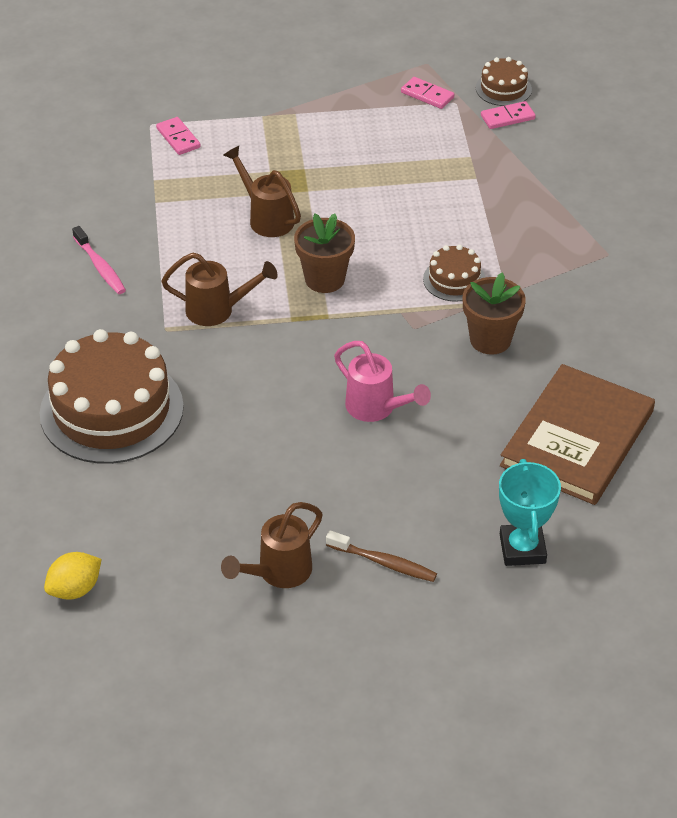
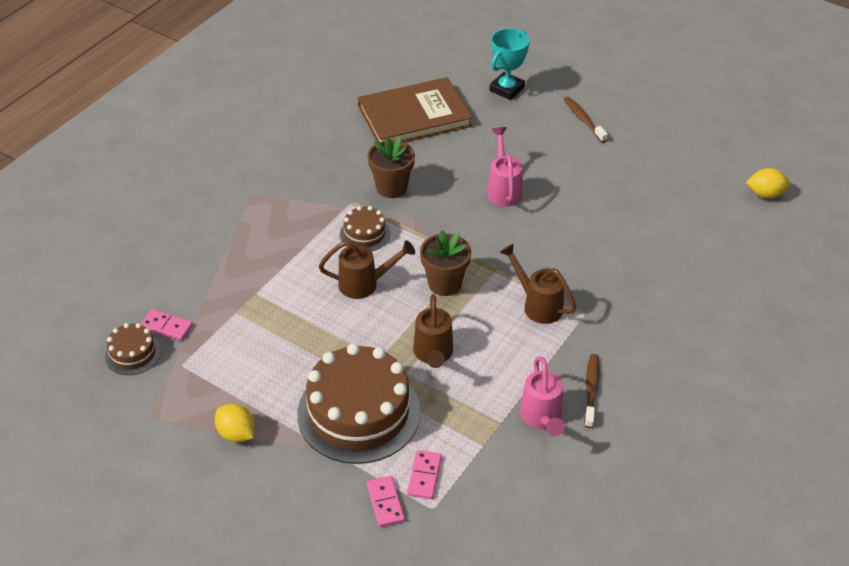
camera: 140 degrees left, 0 degrees up
brown cake [40,329,184,464] -> brown cake moved to [297,343,421,464]
pink toothbrush [72,226,126,294] -> brown toothbrush [584,354,600,428]
brown watering can [221,502,323,588] -> brown watering can moved to [319,240,415,299]
pink domino [401,77,454,109] -> pink domino moved to [367,476,405,527]
none -> yellow lemon [215,404,255,443]
none -> pink watering can [520,356,565,437]

